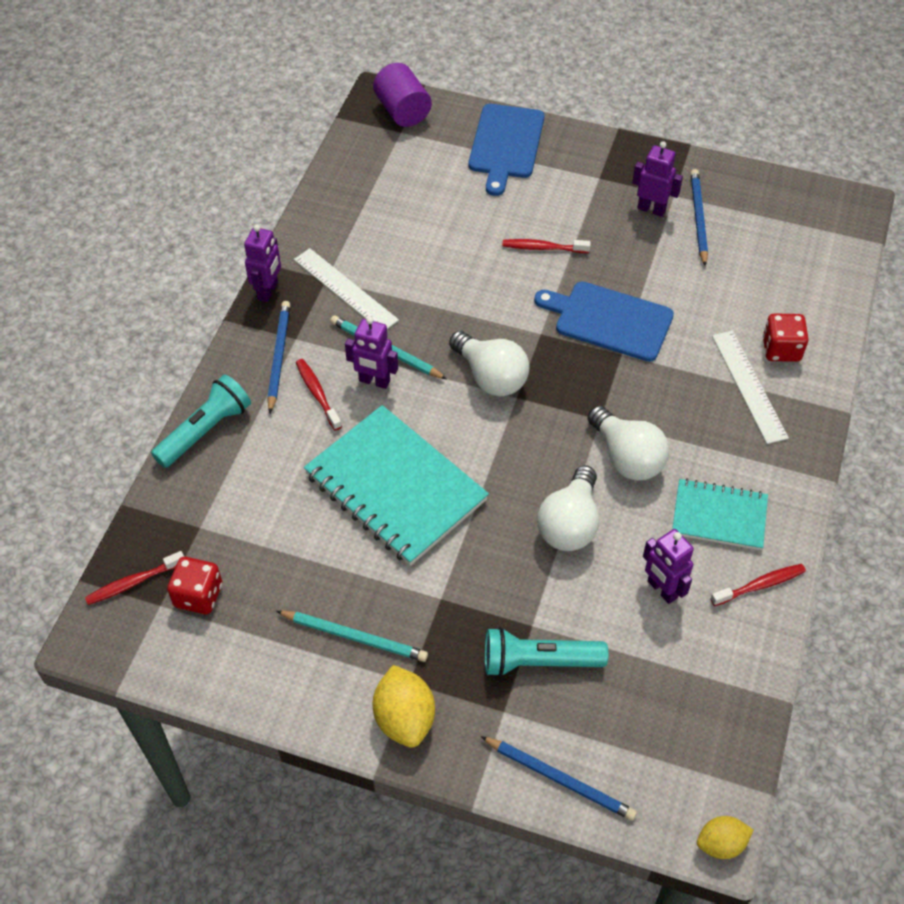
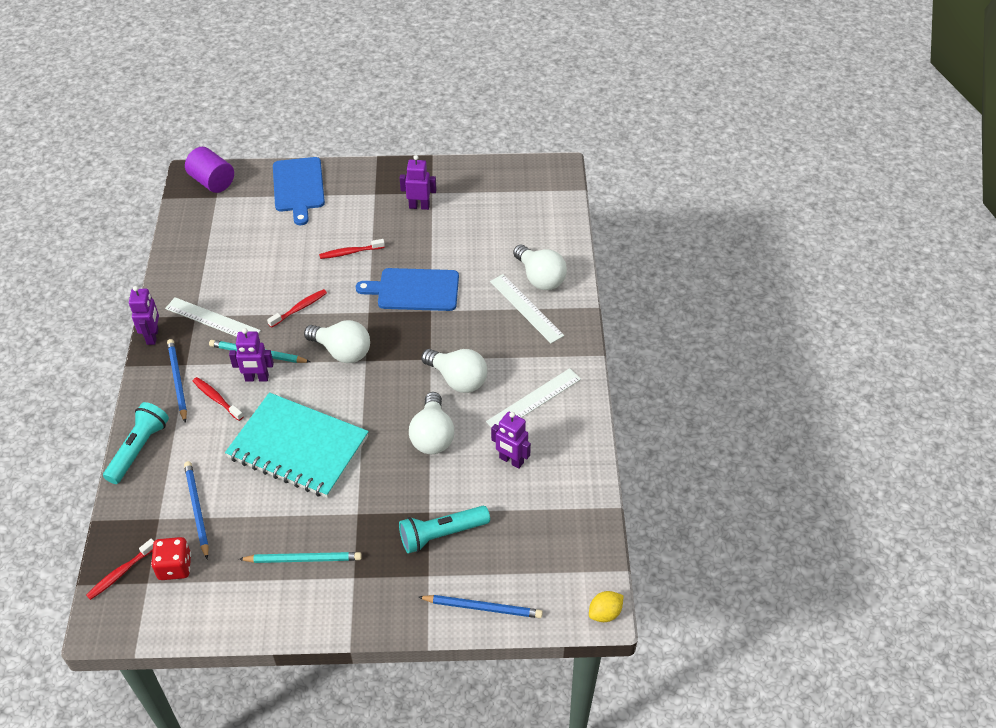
camera: 20 degrees left, 5 degrees down
yellow lemon [373,665,435,748] -> none
turquoise notebook [672,478,768,550] -> white ruler [486,368,581,428]
blue pencil [691,169,708,266] -> blue pencil moved to [184,461,209,559]
red toothbrush [710,564,806,606] -> red toothbrush moved to [267,289,327,328]
red dice [763,313,808,362] -> white light bulb [513,245,567,290]

